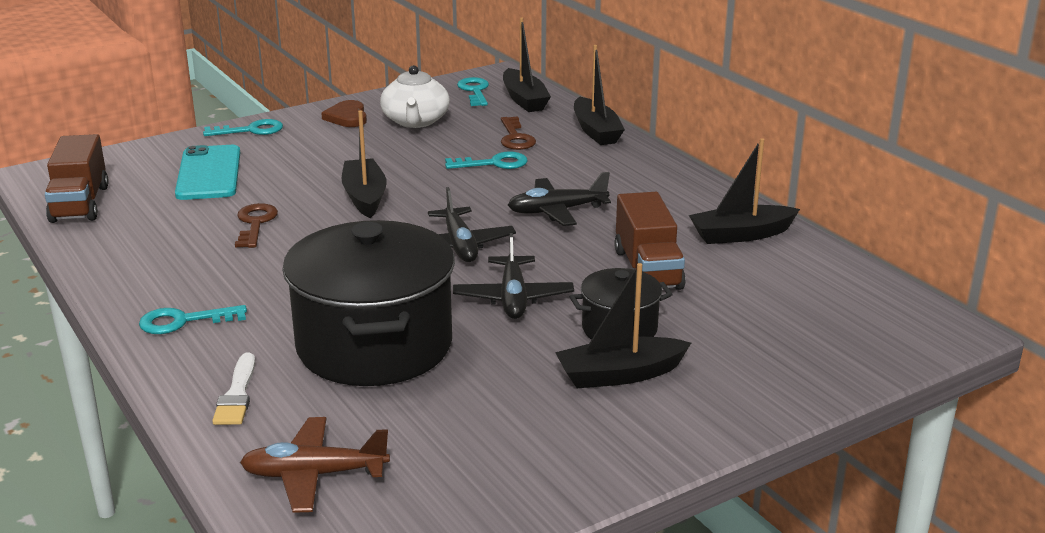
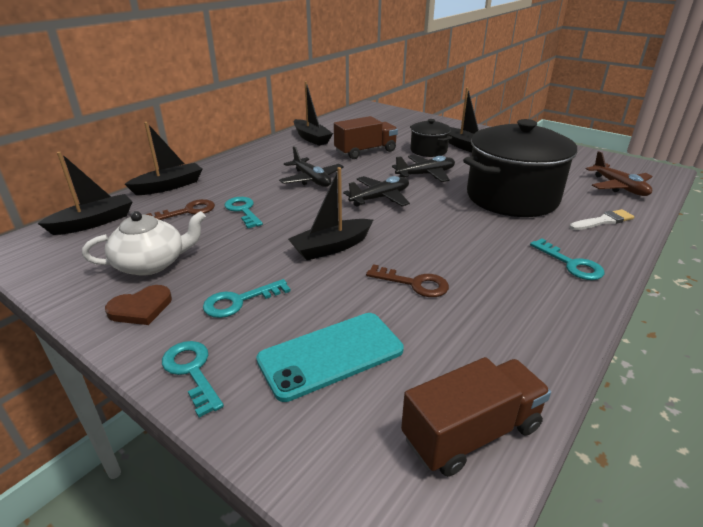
camera: 110 degrees left, 5 degrees up
brown key [235,203,278,248] -> brown key turned 135 degrees counterclockwise [366,264,449,297]
turquoise key [457,77,489,106] -> turquoise key moved to [203,279,290,318]

